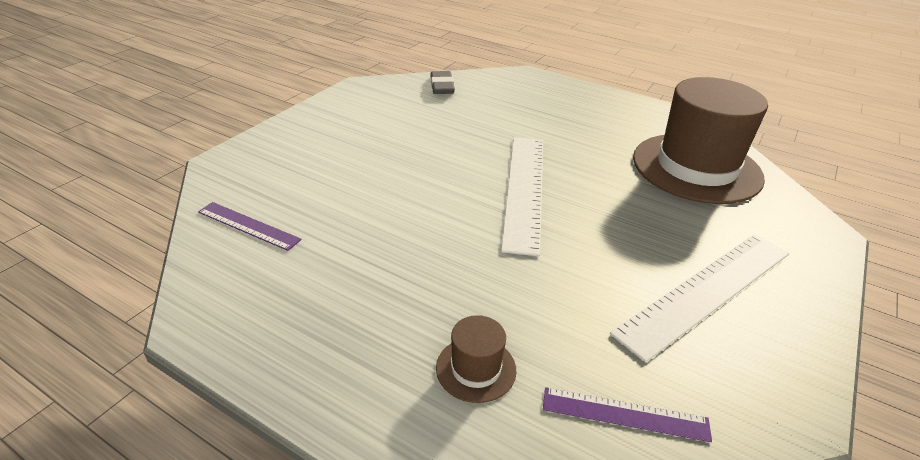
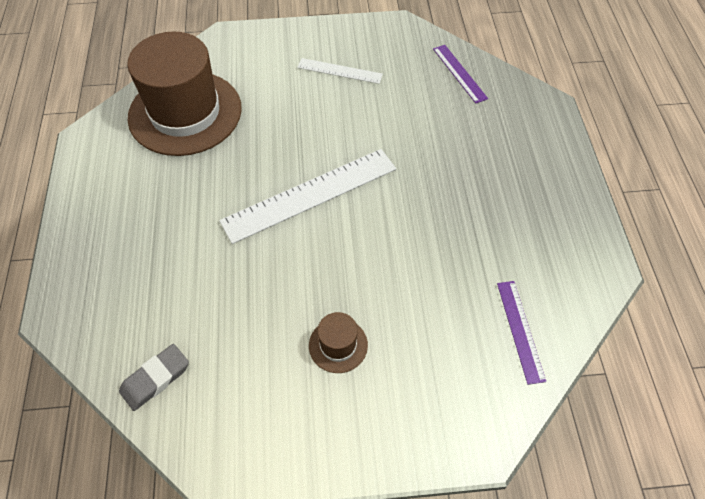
camera: 125 degrees left, 20 degrees up
brown hat [436,315,517,403] -> brown hat moved to [309,312,368,373]
white ruler [610,234,789,362] -> white ruler [297,58,383,84], size x0.53

